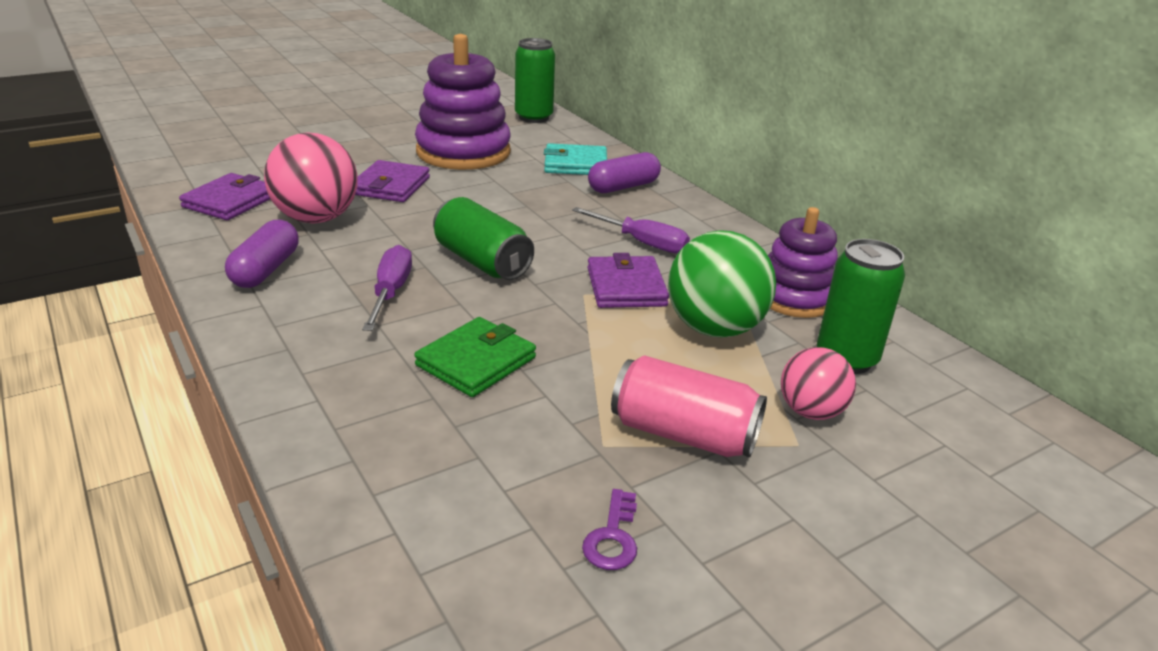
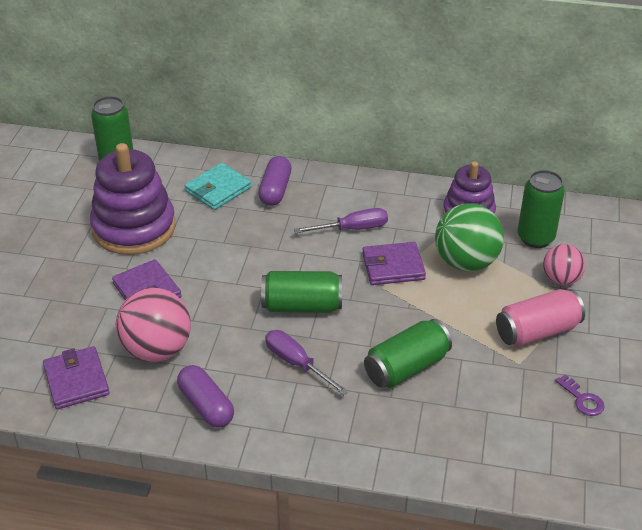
camera: 45 degrees left, 10 degrees up
green wallet [414,317,536,397] -> green can [364,319,452,388]
purple wallet [587,253,669,308] -> purple wallet turned 45 degrees counterclockwise [362,242,426,285]

